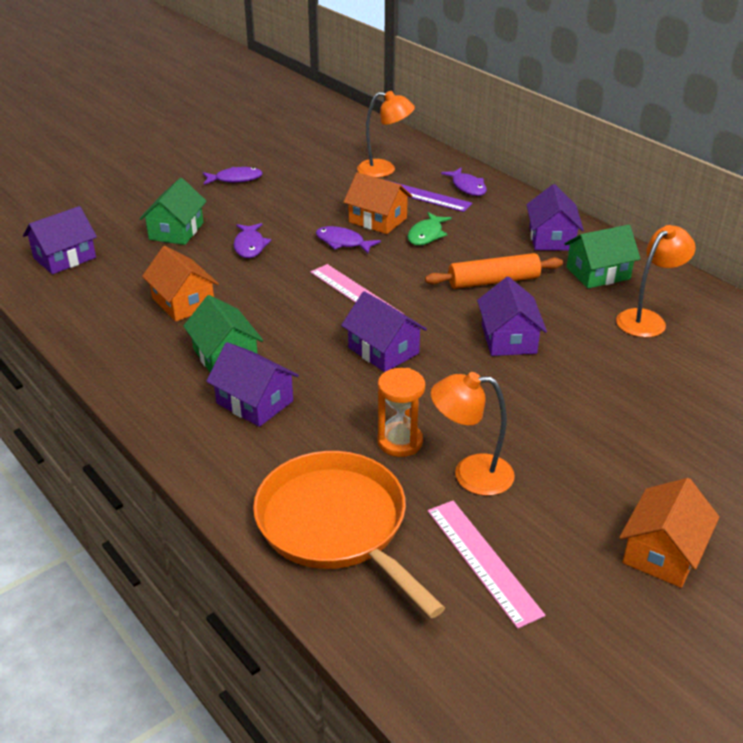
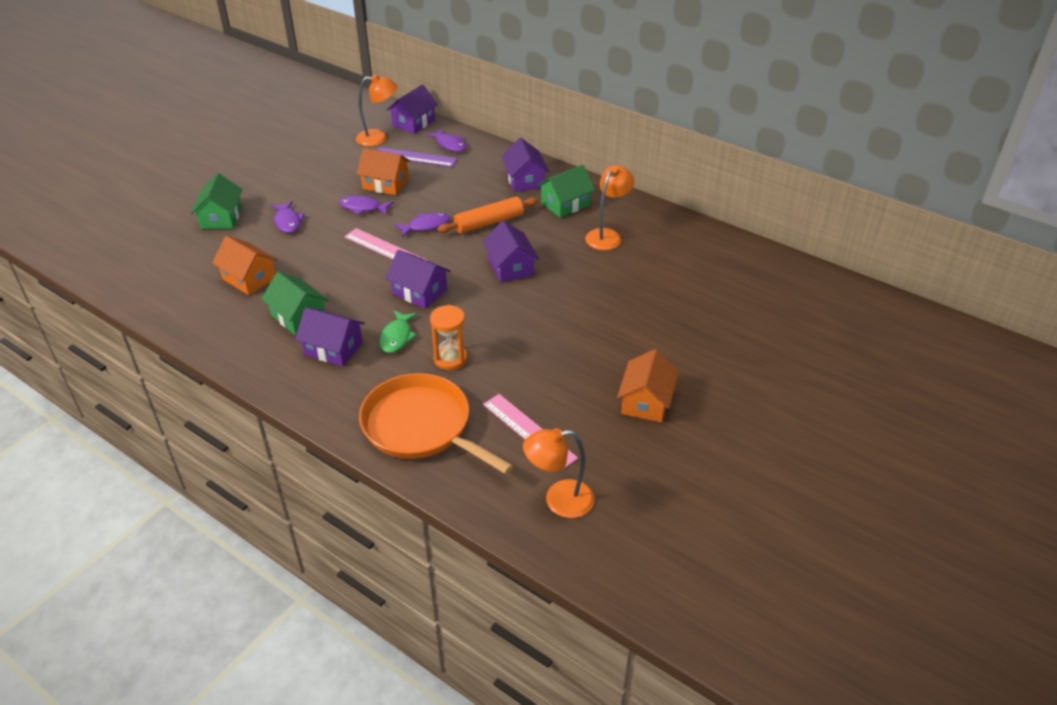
camera: 15 degrees left, 5 degrees up
purple house [23,206,97,274] -> purple house moved to [386,84,438,134]
purple fish [203,167,263,185] -> purple fish moved to [395,212,450,237]
green fish [407,212,452,245] -> green fish moved to [379,310,418,353]
orange lamp [431,372,515,496] -> orange lamp moved to [523,428,595,518]

